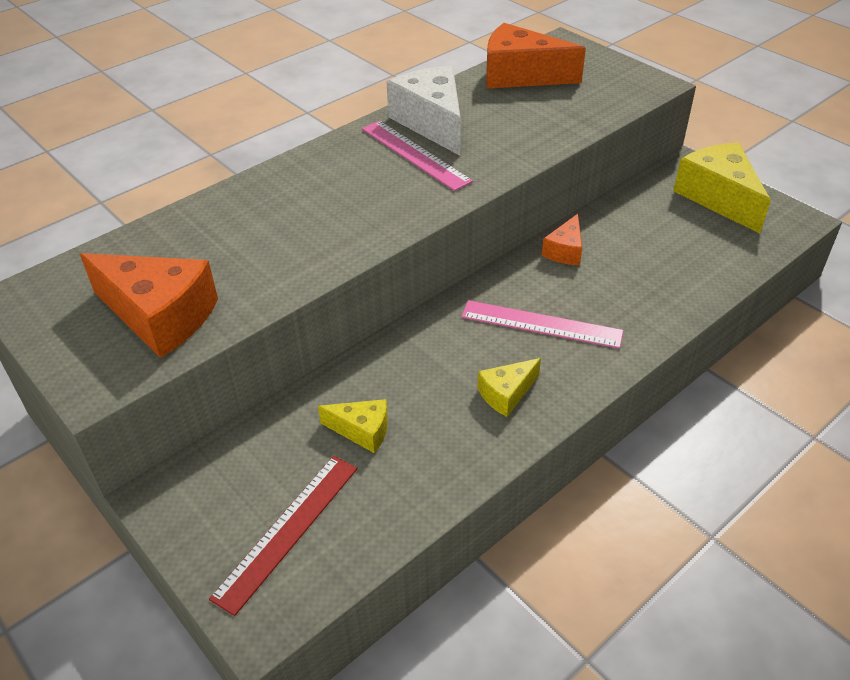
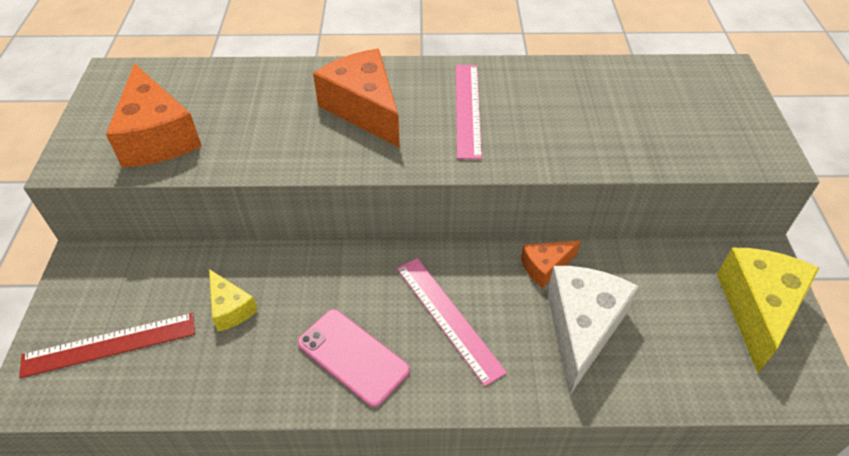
camera: 40 degrees right, 5 degrees up
white cheese [387,66,461,156] -> white cheese moved to [547,266,639,396]
yellow cheese [478,358,541,417] -> pink phone [297,309,410,407]
orange cheese [486,23,586,88] -> orange cheese moved to [313,49,400,148]

